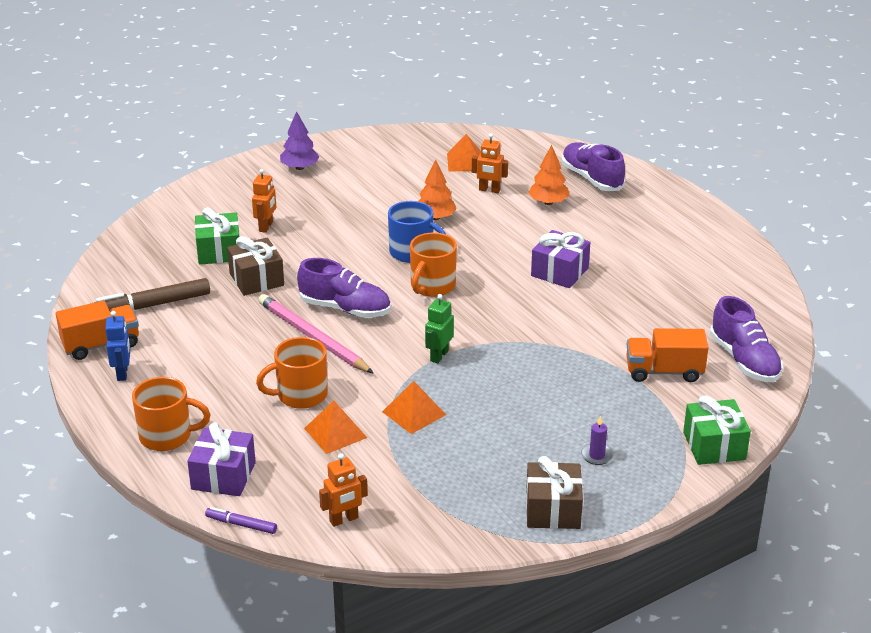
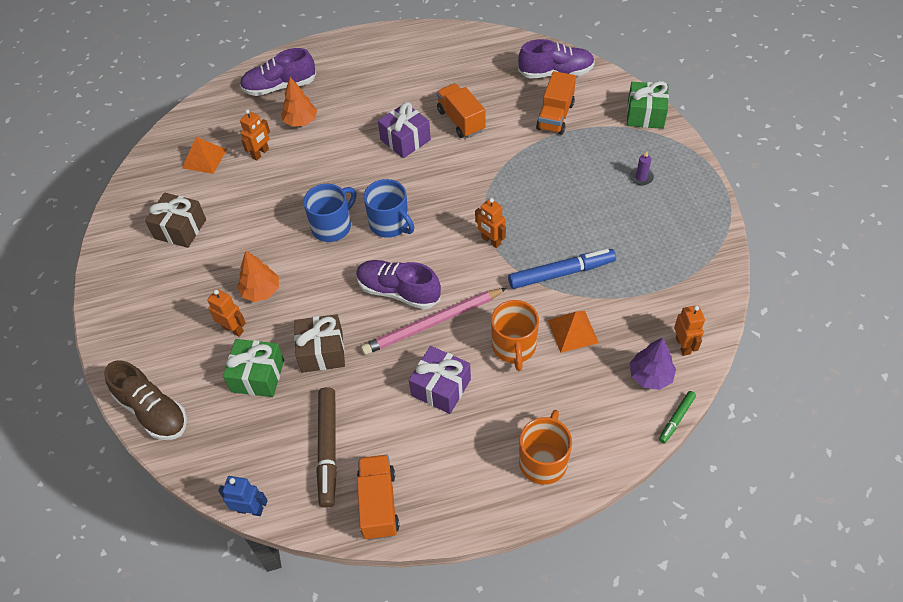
camera: 70 degrees left, 20 degrees up
blue robot [105,311,130,381] -> blue robot moved to [218,476,268,516]
purple gift [187,422,256,496] -> purple gift moved to [409,346,471,414]
purple marker [205,507,277,534] -> green marker [659,391,696,443]
purple tree [280,111,320,170] -> purple tree moved to [630,338,676,390]
purple shoe [297,258,391,318] -> purple shoe turned 105 degrees counterclockwise [356,260,441,309]
orange pyramid [382,381,446,434] -> blue marker [508,249,616,289]
orange mug [410,232,457,297] -> blue mug [364,179,414,238]
orange tree [418,159,457,220] -> orange tree moved to [237,251,279,302]
green robot [425,294,454,364] -> orange robot [475,198,506,248]
brown gift [526,456,583,529] -> brown gift moved to [145,193,206,248]
none -> brown shoe [104,360,187,440]
none -> orange truck [437,83,486,138]

